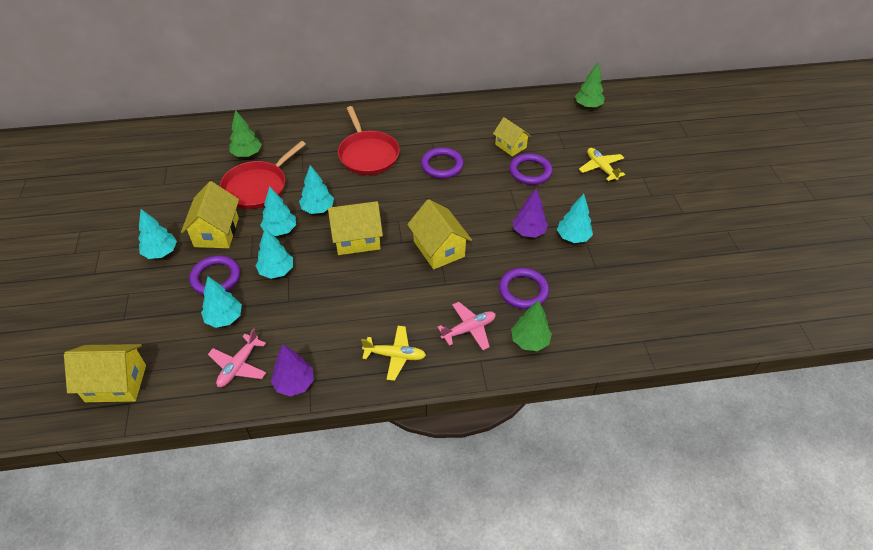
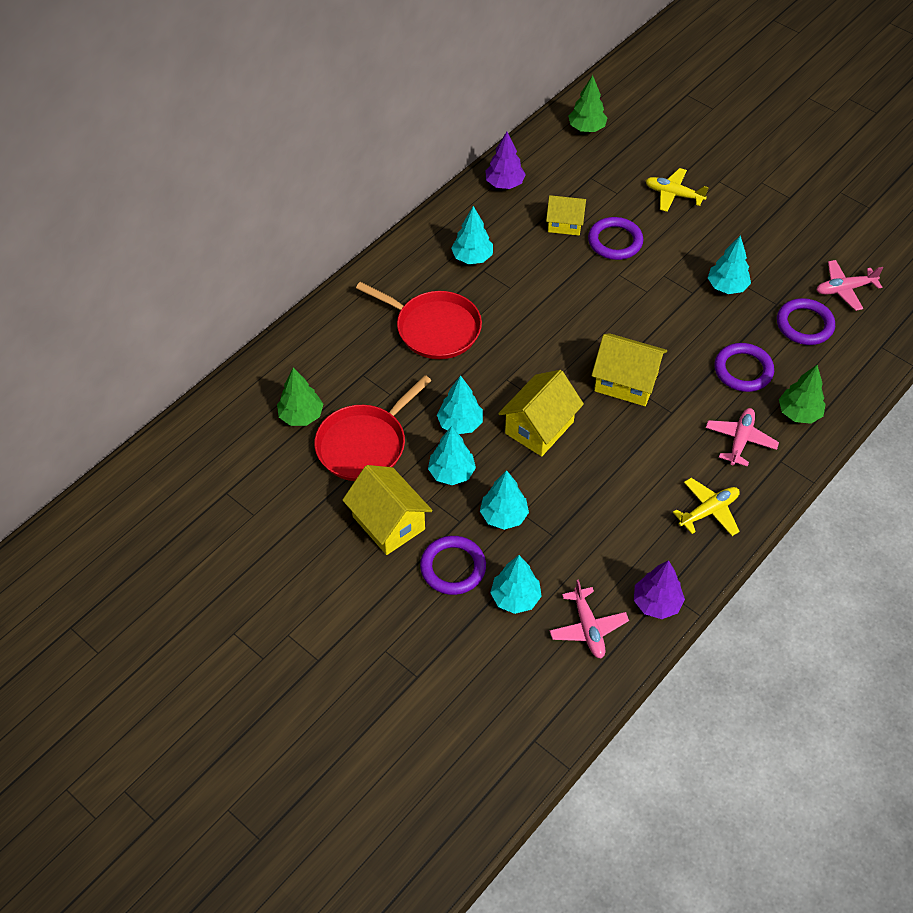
camera: 40 degrees left, 5 degrees up
yellow house [64,344,146,402] -> none
turquoise tree [138,209,177,259] -> turquoise tree moved to [451,206,493,264]
red pan [220,141,306,209] -> red pan turned 45 degrees clockwise [314,375,432,481]
purple ring [421,147,464,179] -> purple ring moved to [777,298,835,345]
purple tree [513,188,548,238] -> purple tree moved to [485,132,526,189]
none -> pink plane [817,260,883,311]

